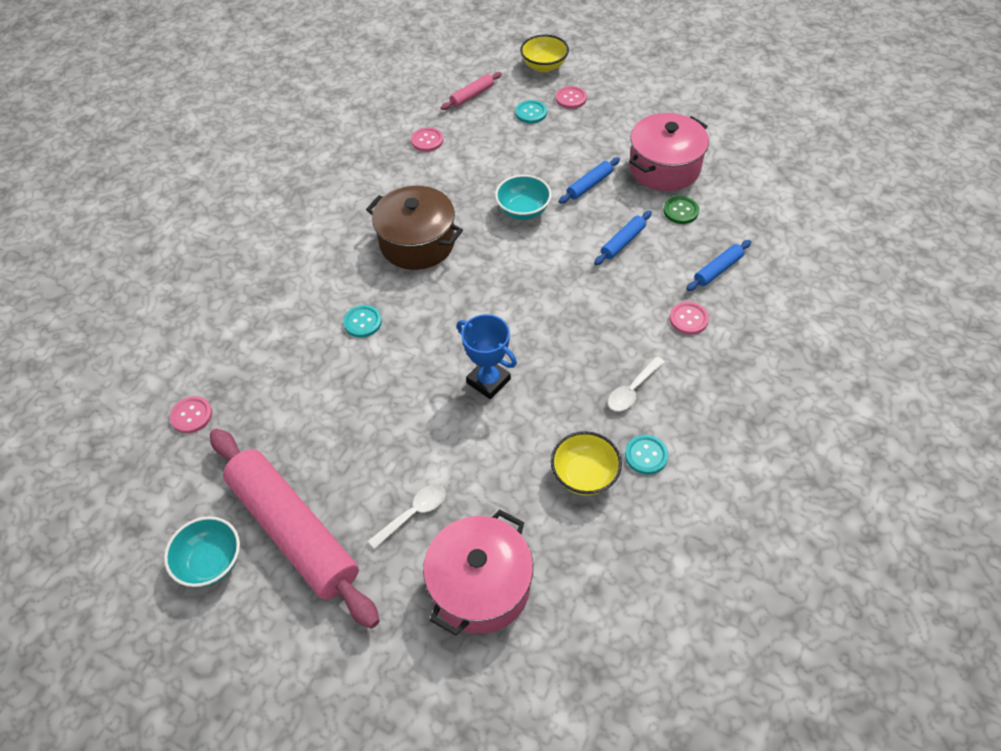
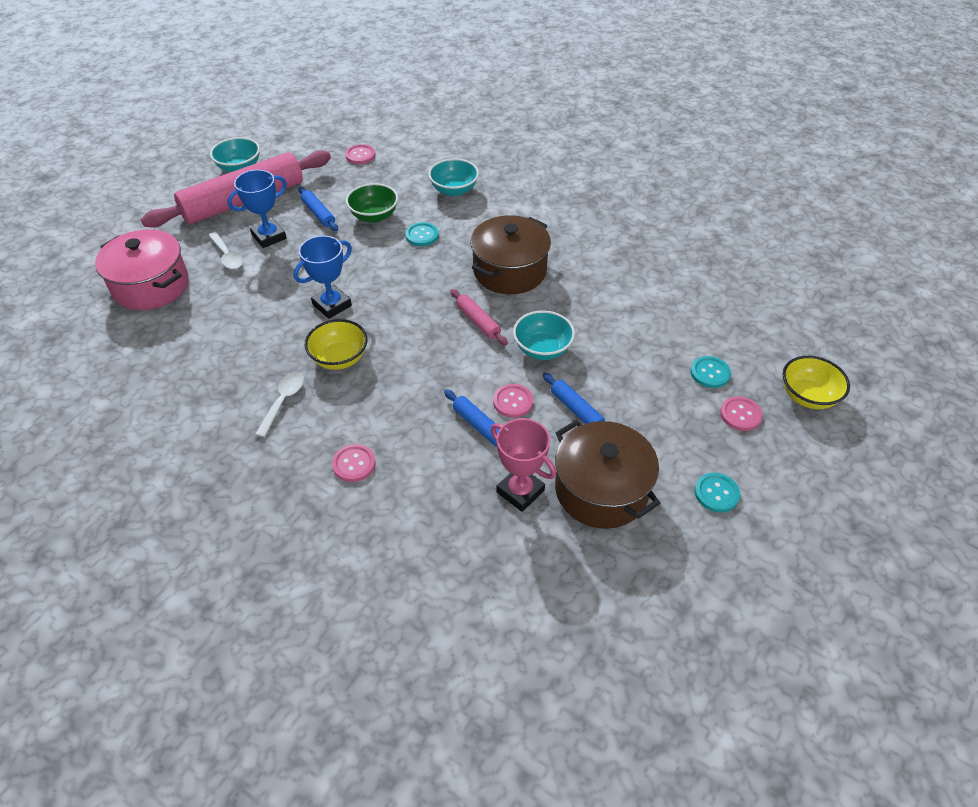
camera: 95 degrees right, 5 degrees down
pink button [411,127,443,152] -> pink button moved to [493,384,533,418]
pink rolling pin [441,72,502,110] -> pink rolling pin moved to [450,289,508,345]
yellow bowl [551,431,622,496] -> yellow bowl moved to [305,319,368,370]
white spoon [608,356,665,411] -> white spoon turned 60 degrees clockwise [255,372,304,437]
turquoise button [625,435,668,474] -> turquoise button moved to [695,473,740,513]
pink pot [629,113,709,191] -> brown pot [555,420,660,529]
green button [663,196,699,224] -> pink trophy [491,418,556,512]
blue rolling pin [686,240,751,291] -> blue rolling pin moved to [298,187,338,231]
none -> blue trophy [227,170,287,248]
none -> green bowl [346,183,398,223]
none -> turquoise bowl [428,158,479,196]

